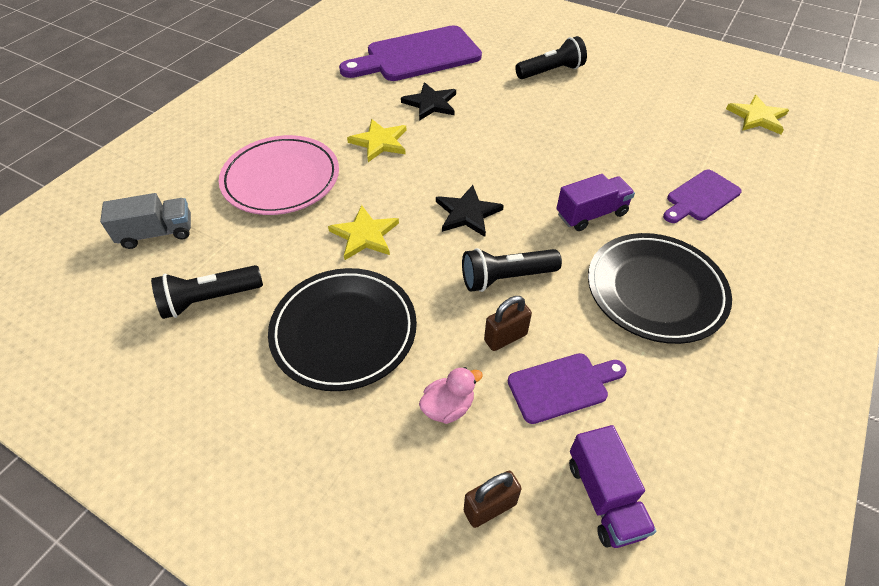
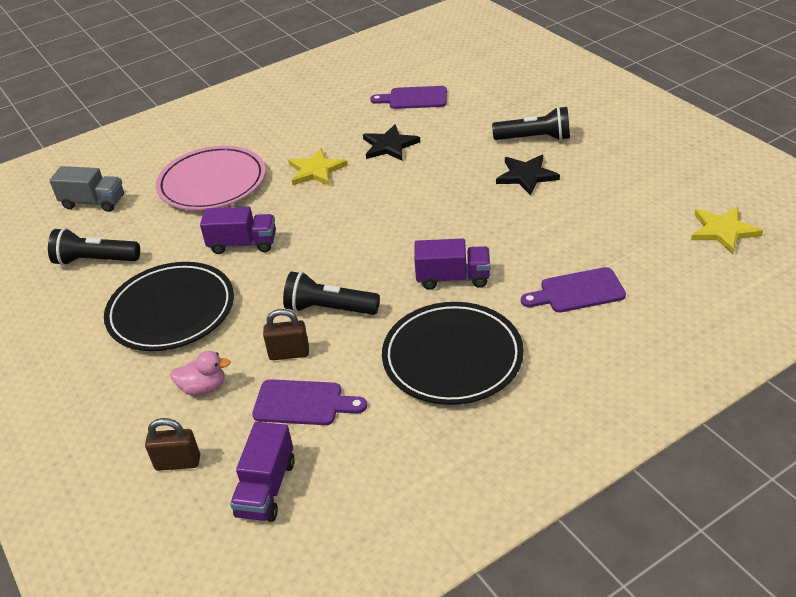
camera: 30 degrees right, 10 degrees down
yellow star [328,205,399,260] -> purple truck [200,207,276,254]
purple cutting board [339,25,482,81] -> purple cutting board [370,86,447,109], size x0.52
black star [436,185,504,237] -> black star moved to [496,155,560,195]

